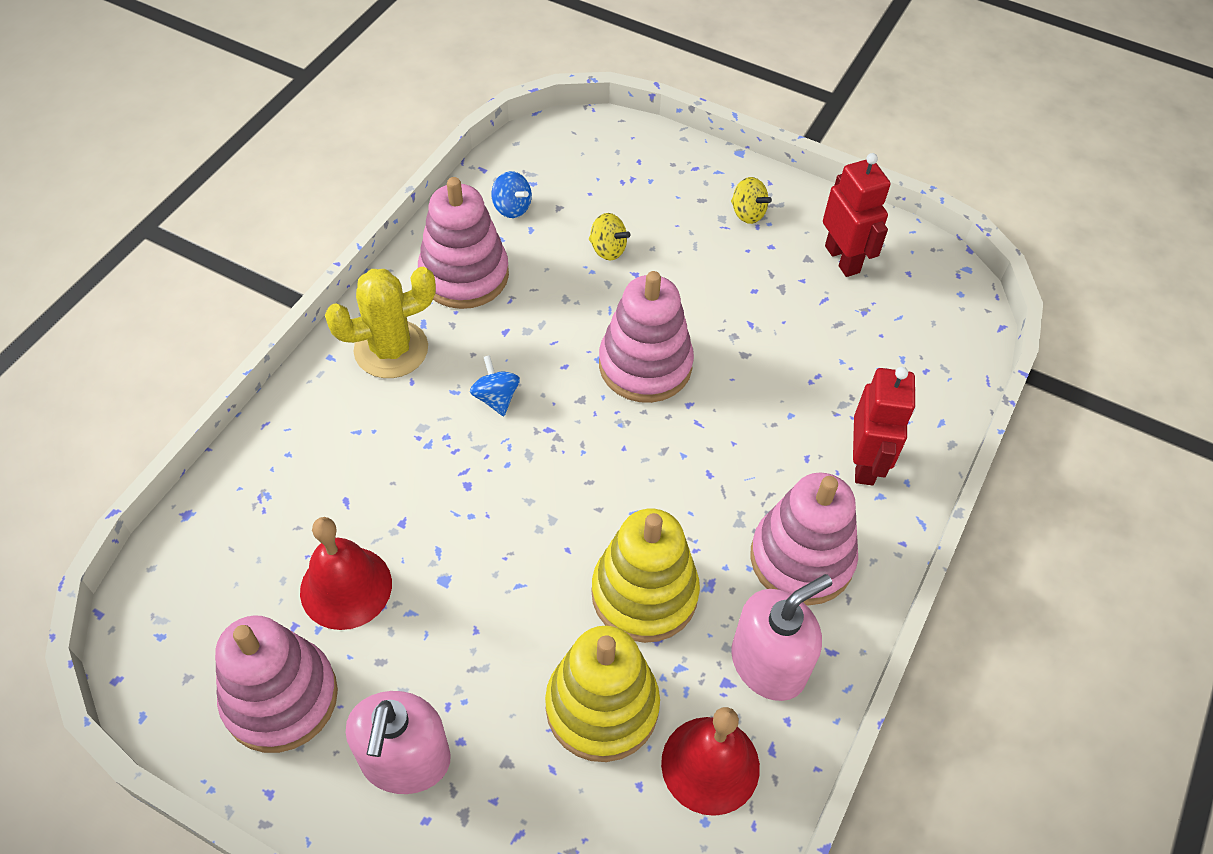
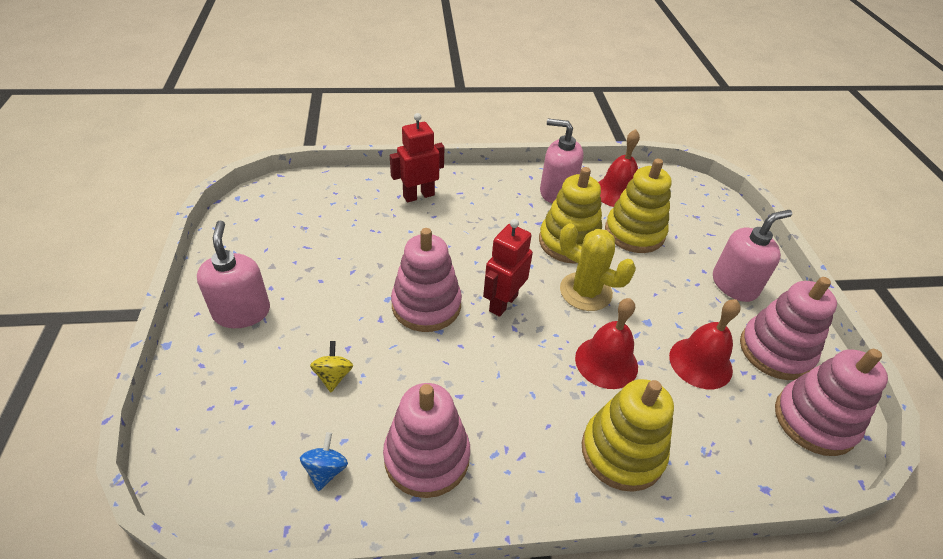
camera: 125 degrees left, 10 degrees down
yellow cactus [325,267,436,378] -> yellow cactus moved to [559,223,636,311]
blue spinning top [470,355,520,416] -> none
yellow spinning top [731,177,772,224] -> pink soap dispenser [197,221,270,328]
pink stacking toy [750,473,858,605] -> pink stacking toy moved to [775,349,888,456]
red robot [823,153,890,277] -> red robot moved to [483,219,533,317]
none -> red bell [575,298,638,389]
none -> yellow stacking toy [582,379,674,492]

